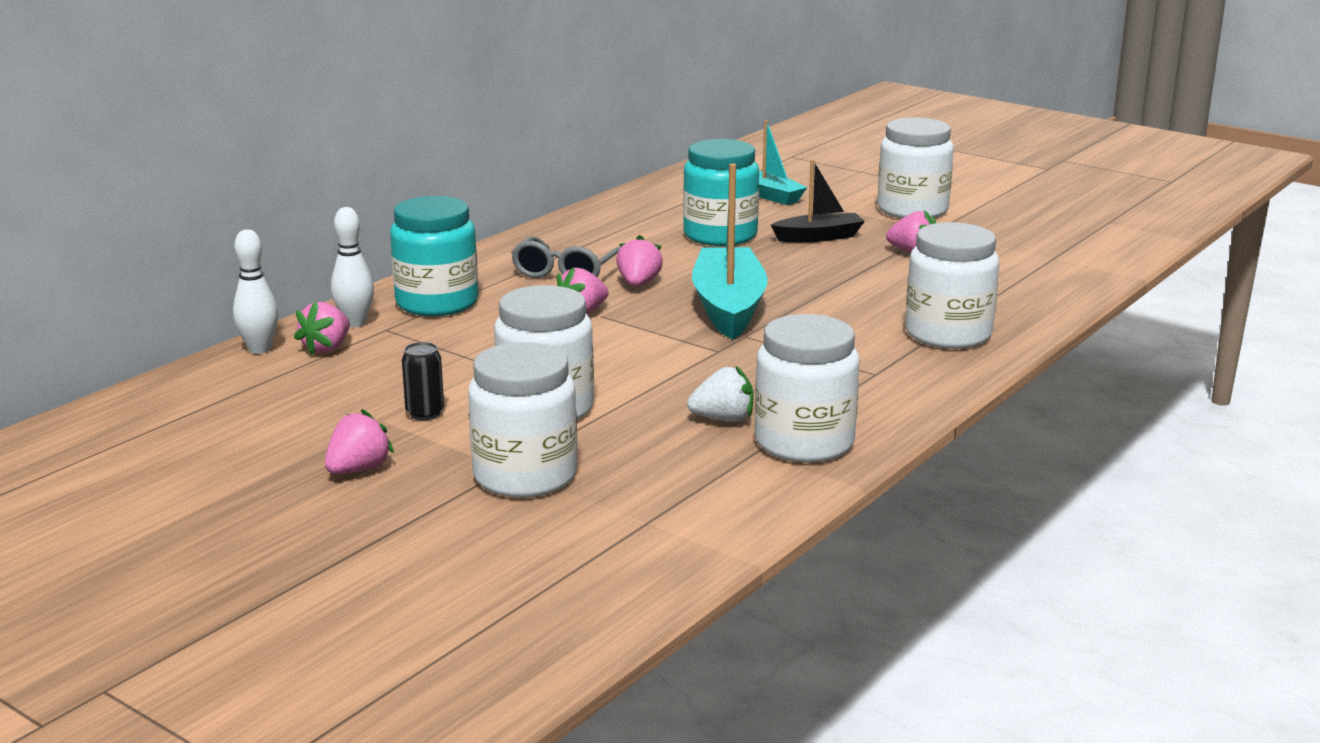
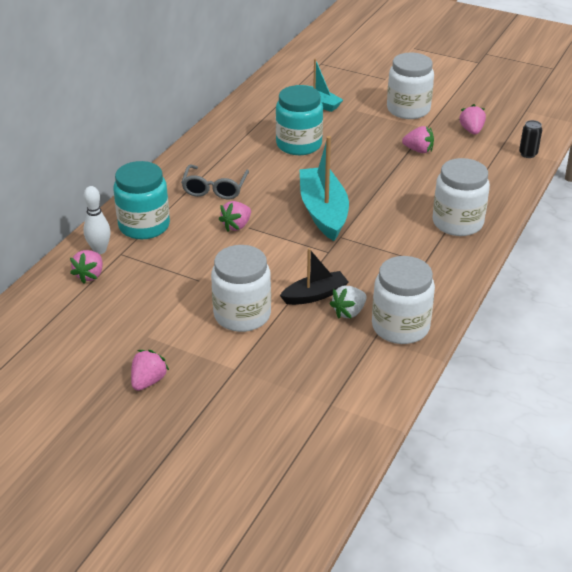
camera: 10 degrees left, 15 degrees up
white bowling pin [233,229,278,354] -> none
black can [402,342,444,420] -> black can moved to [519,120,542,158]
white jar [468,342,577,498] -> none
pink strawberry [616,235,663,286] -> pink strawberry moved to [459,104,486,135]
white strawberry [687,365,754,422] -> white strawberry turned 150 degrees clockwise [330,286,367,319]
black boat [771,160,865,242] -> black boat moved to [280,248,349,305]

